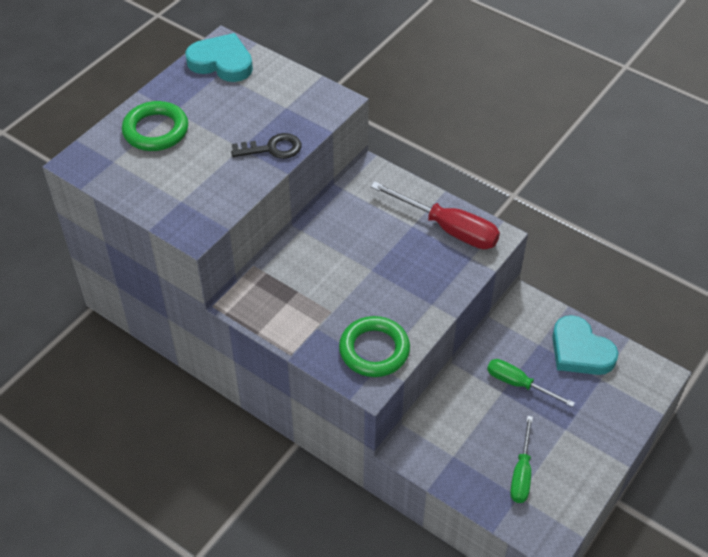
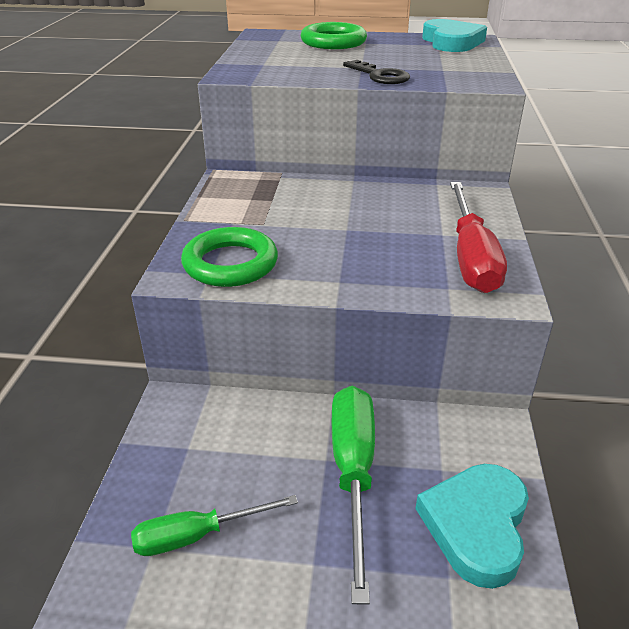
camera: 60 degrees right, 15 degrees down
green screwdriver [487,359,575,407] -> green screwdriver [332,386,375,605], size x1.58

